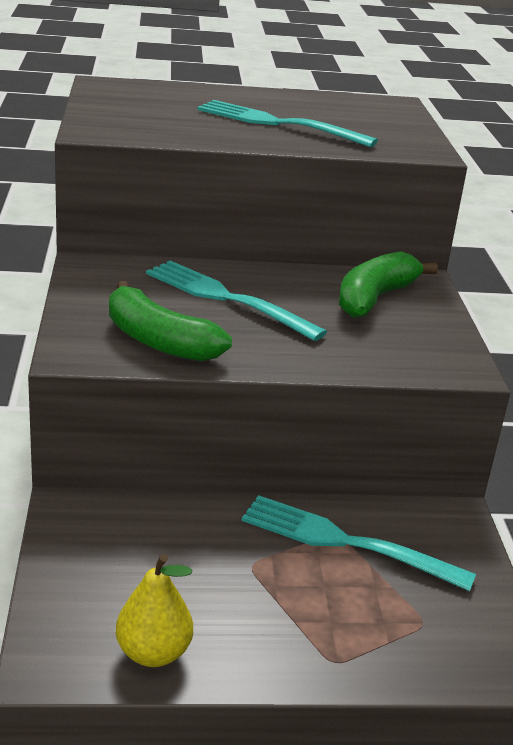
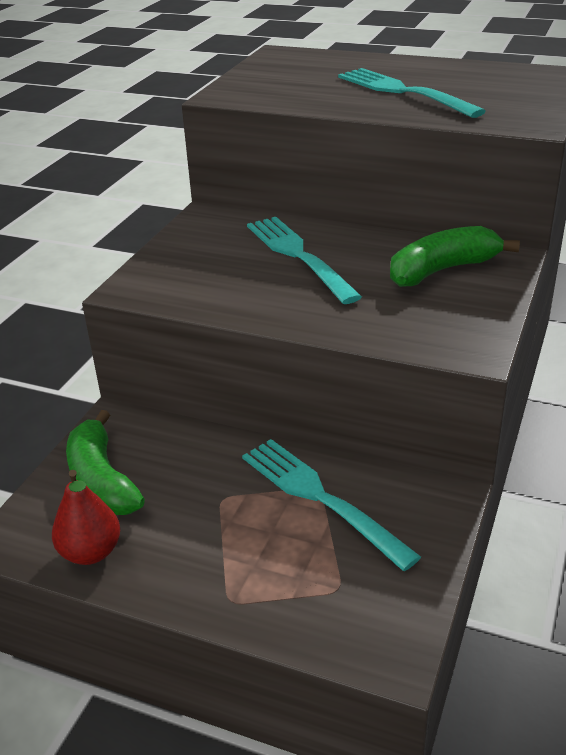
camera: 30 degrees right, 5 degrees up
green banana [109,281,232,362] -> green banana moved to [66,410,145,515]
yellow pear [116,554,193,667] -> red pear [52,470,120,565]

